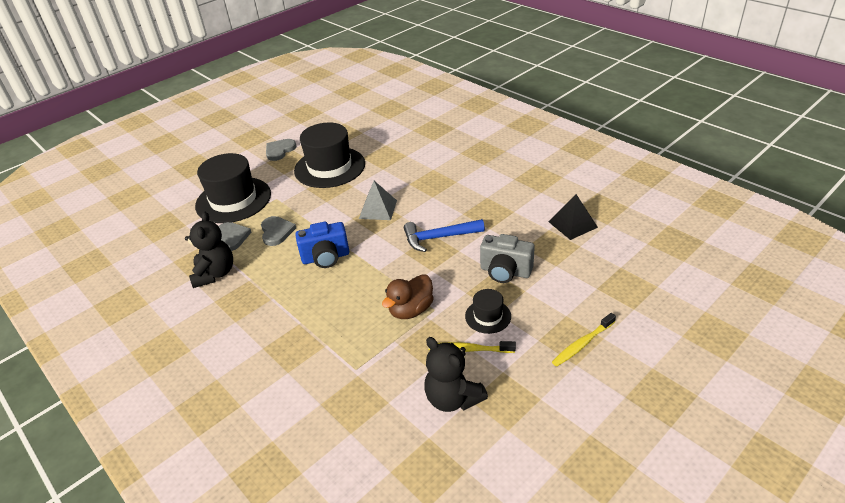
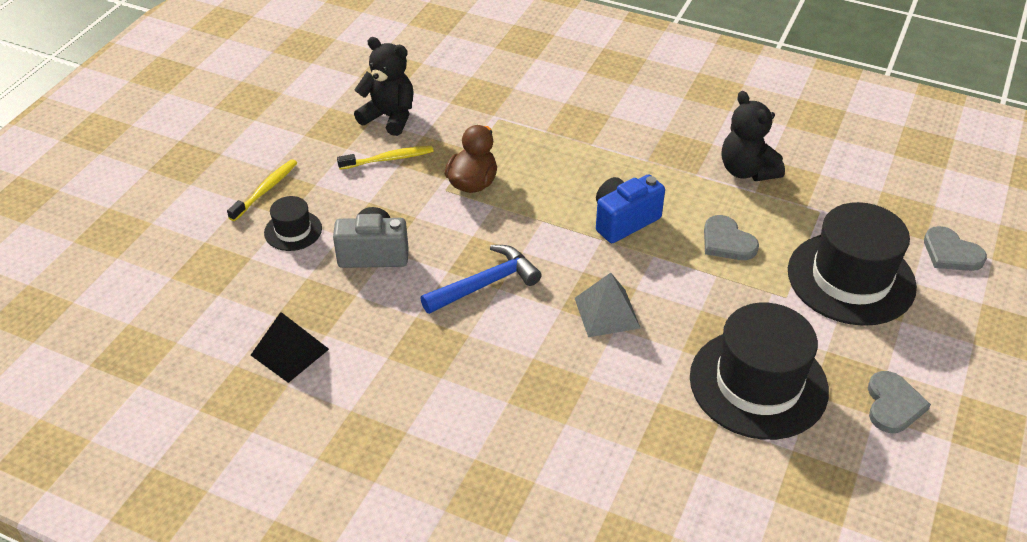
camera: 155 degrees right, 5 degrees up
grey heart [218,222,251,251] -> grey heart moved to [924,226,987,271]
black hat [465,289,511,334] -> black hat moved to [264,196,322,251]

